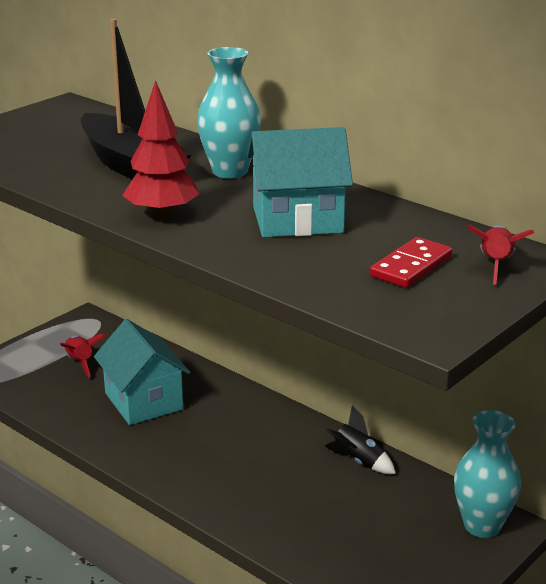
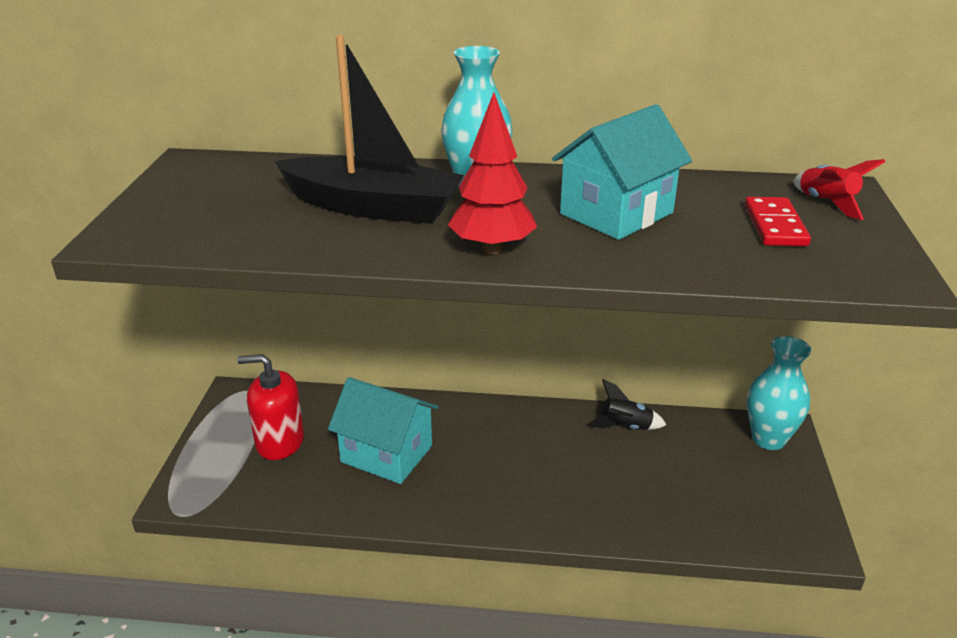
camera: 35 degrees left, 5 degrees up
red rocket [60,334,105,378] -> red soap dispenser [237,354,304,460]

